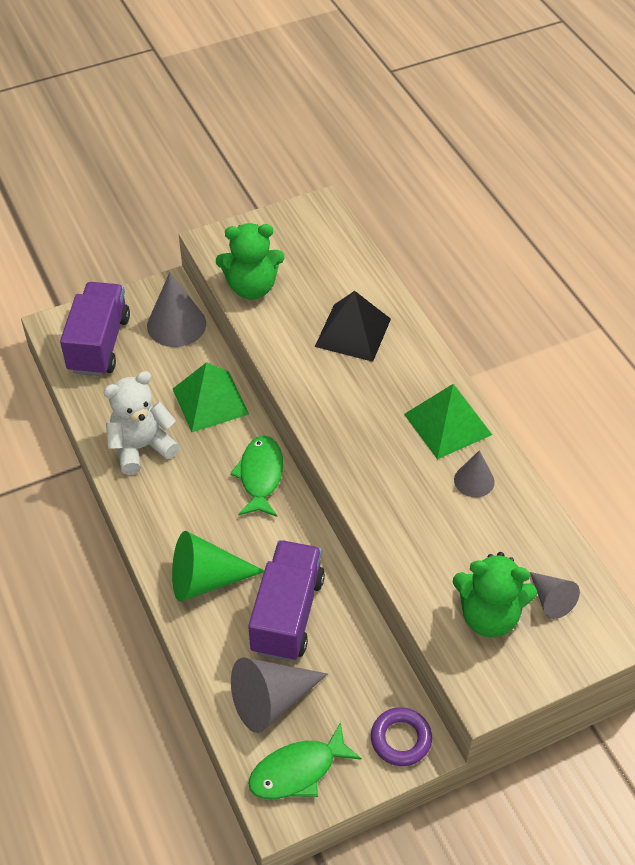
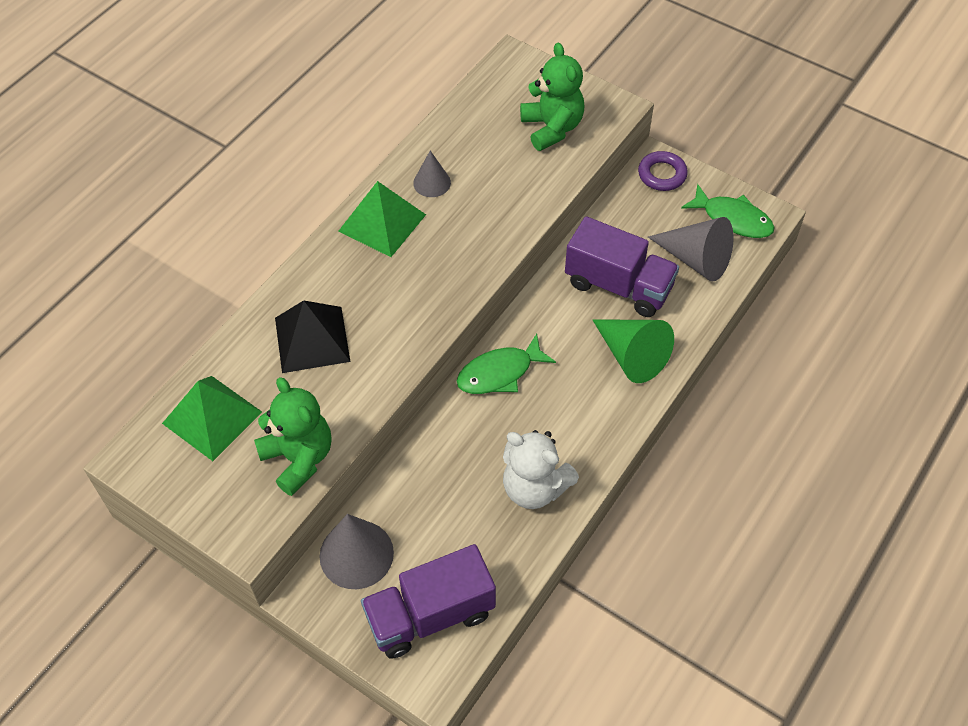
camera: 120 degrees left, 5 degrees up
green pyramid [173,362,249,432] -> green pyramid moved to [162,376,262,461]
purple truck [248,540,325,661] -> purple truck turned 135 degrees counterclockwise [565,216,679,317]
grey cone [530,572,580,619] -> none

